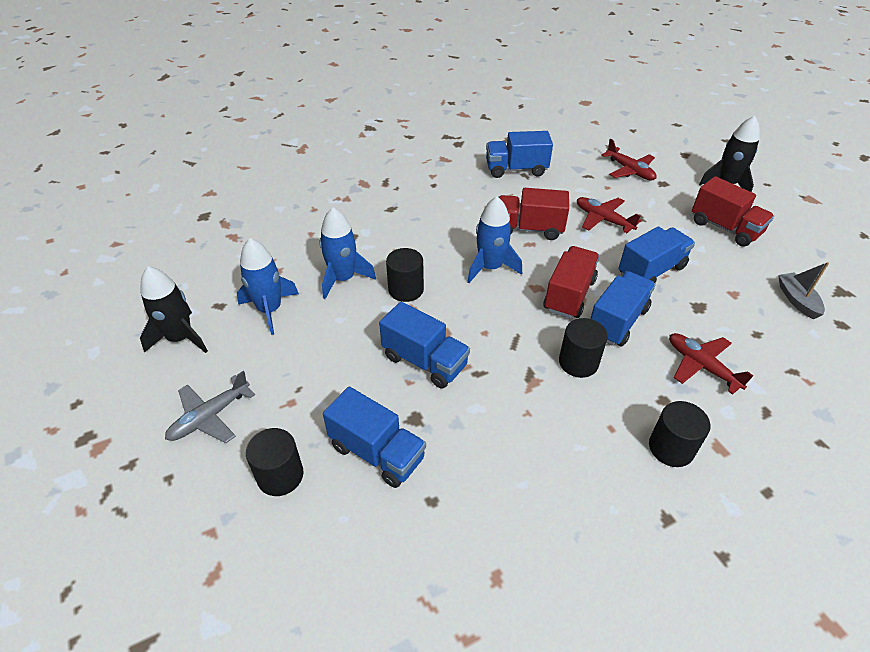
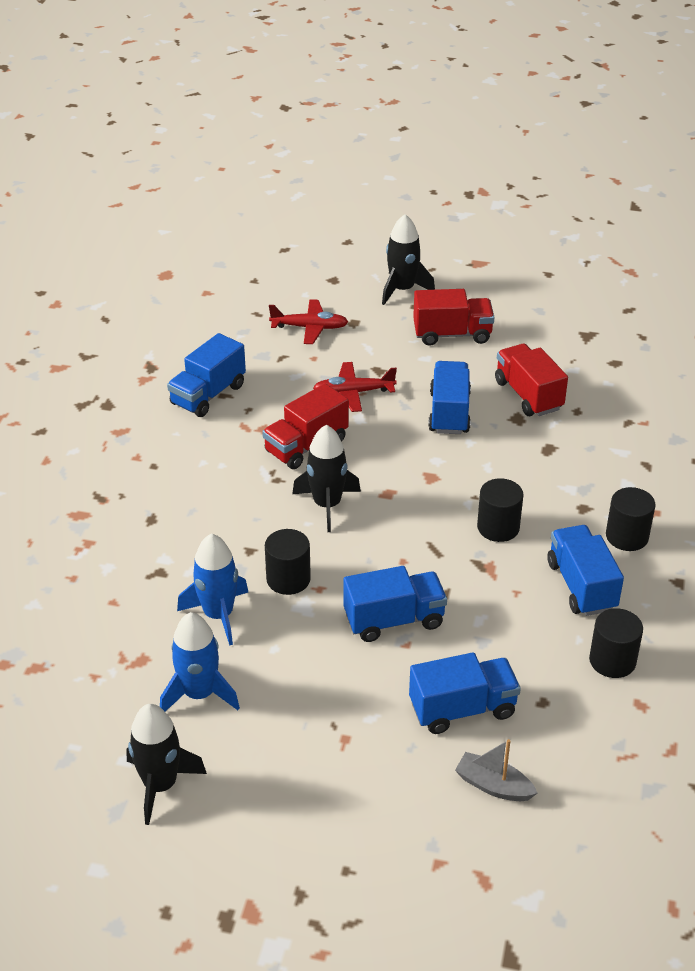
camera: 50 degrees left, 5 degrees down
grey plane [165,371,255,443] -> none
black cylinder [246,428,304,496] -> black cylinder moved to [589,608,643,678]
blue rocket [467,196,522,283] -> black rocket [292,425,361,532]
red truck [544,246,600,318] -> red truck moved to [495,344,568,416]
blue truck [590,271,656,346] -> blue truck moved to [547,525,624,616]
red plane [669,333,754,395] -> none
grey boat [778,262,829,319] -> grey boat moved to [455,739,537,801]

